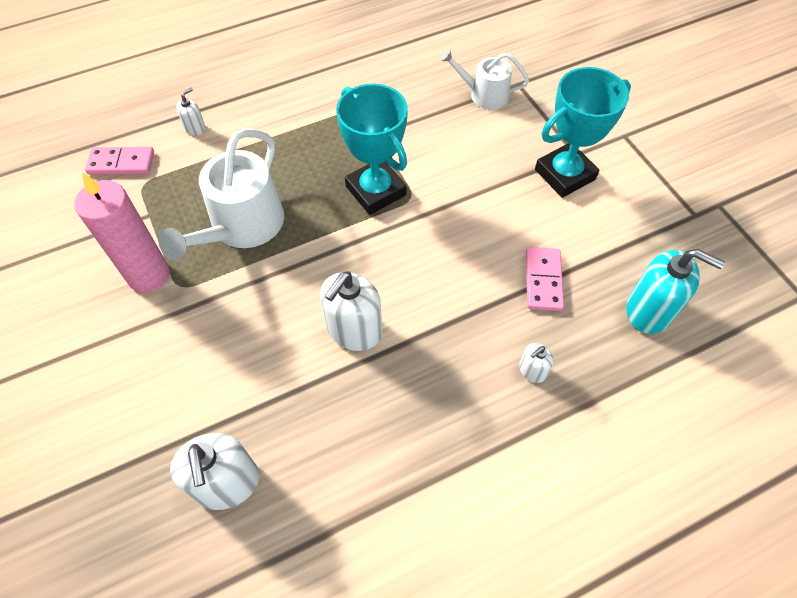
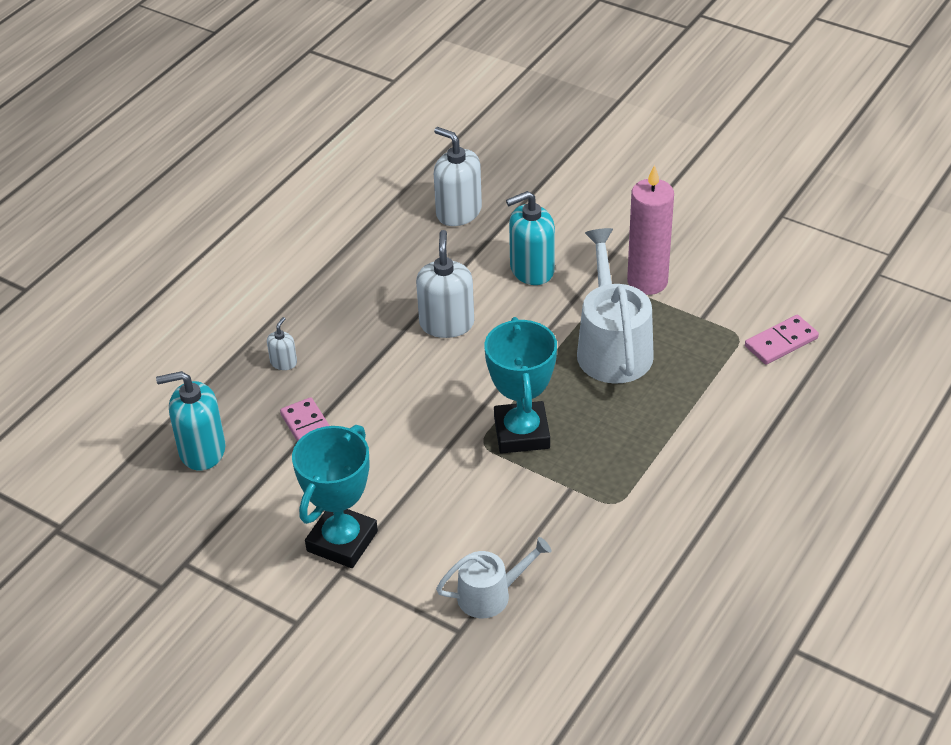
camera: 150 degrees right, 15 degrees down
white soap dispenser [176,87,206,136] -> none
turquoise trophy [336,84,408,215] -> turquoise trophy turned 60 degrees clockwise [484,317,557,454]
none -> turquoise soap dispenser [506,191,555,285]

